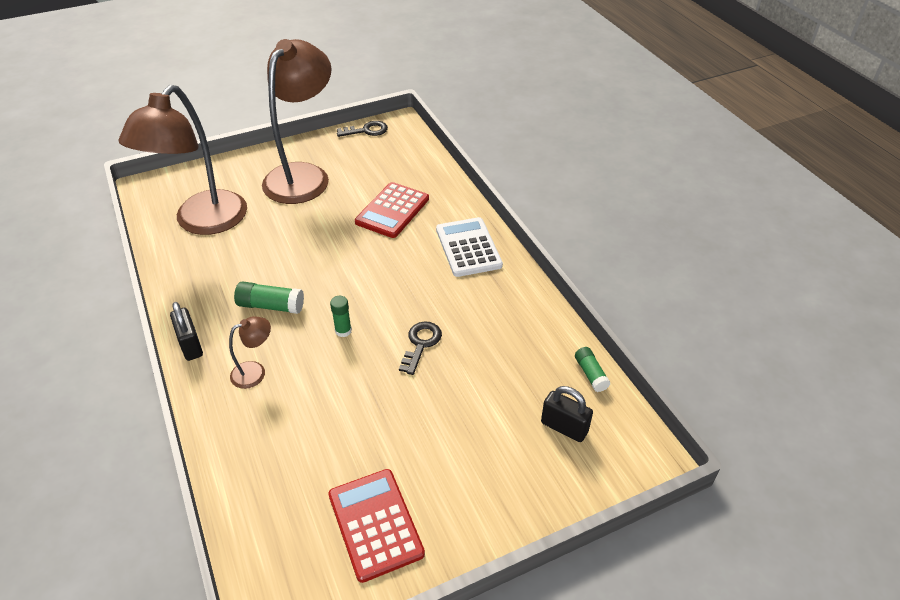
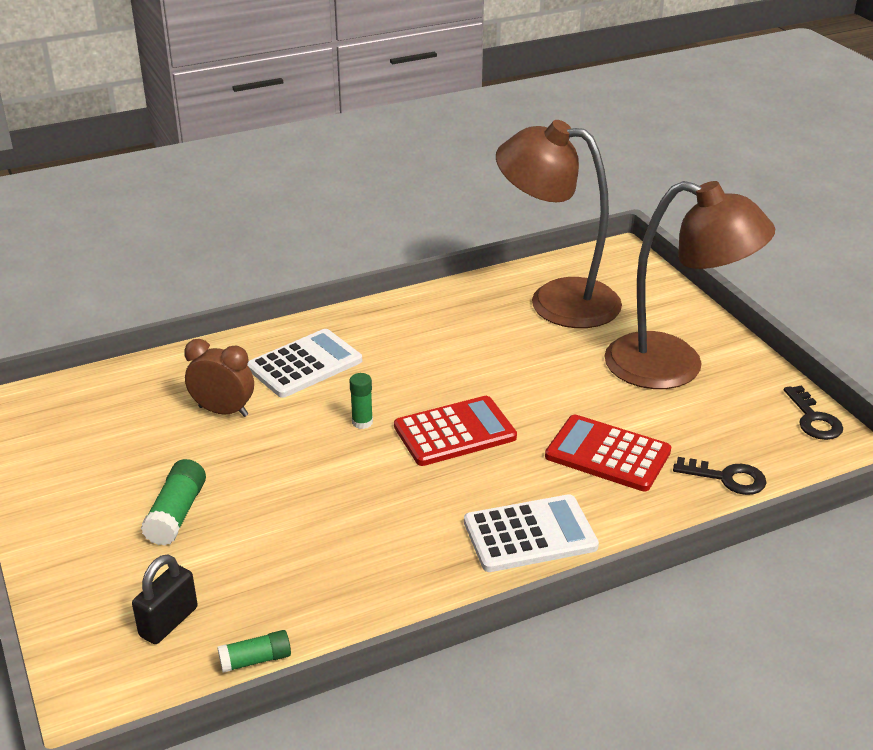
camera: 90 degrees right, 10 degrees down
black padlock [170,302,203,361] -> none
brown lamp [229,316,271,389] -> white calculator [247,329,362,398]
green glue stick [234,282,304,314] -> green glue stick moved to [141,459,206,546]
red calculator [328,469,425,583] -> red calculator moved to [394,396,517,466]
black key [399,322,442,375] -> black key moved to [673,457,767,495]
none -> brown clock [184,339,254,417]

